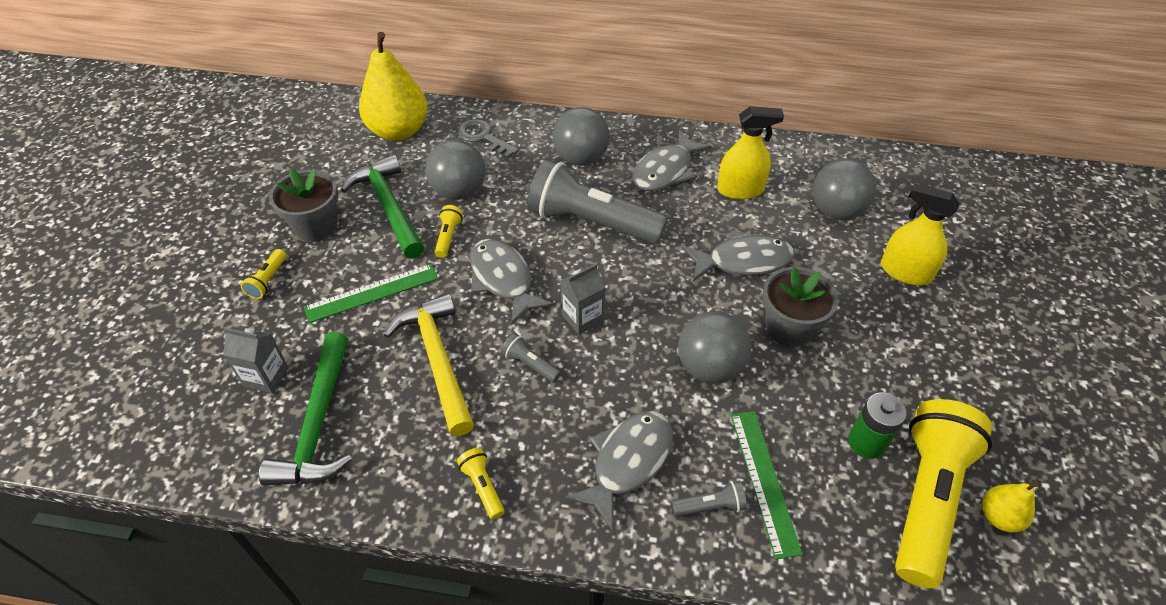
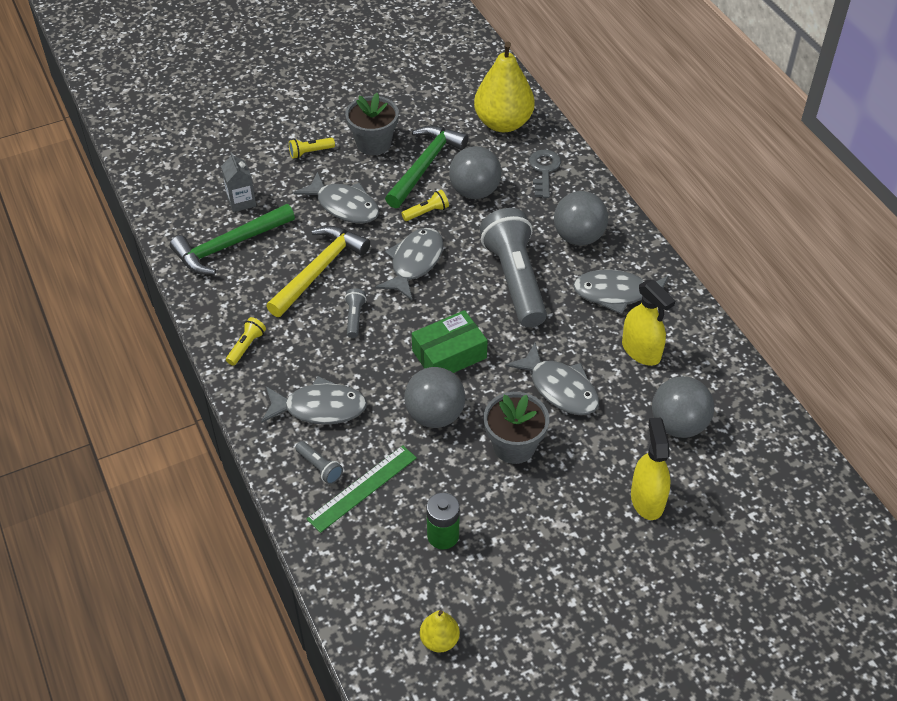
camera: 55 degrees right, 0 degrees up
green ruler [304,264,438,323] -> grey fish [294,171,379,224]
grey carton [561,264,606,335] -> none
yellow flashlight [895,399,992,588] -> none
none -> green box [412,310,488,373]

